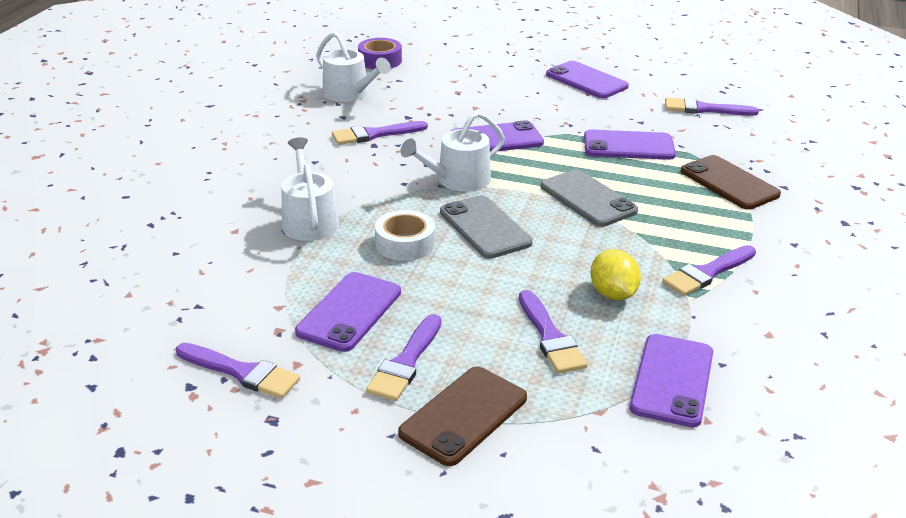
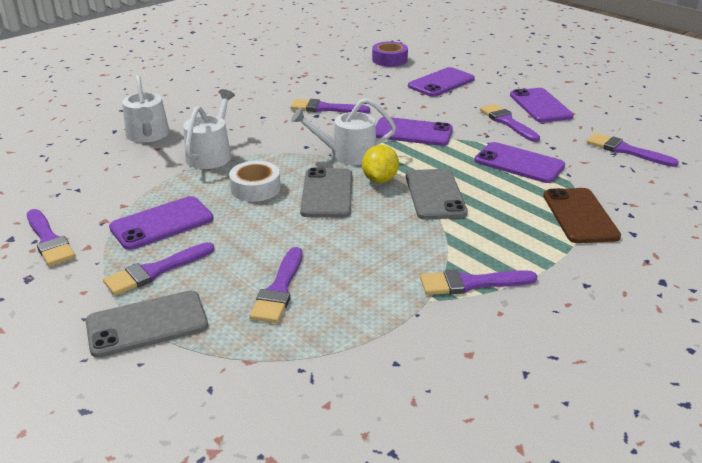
camera: 30 degrees right, 0 degrees up
white watering can [316,32,391,102] -> white watering can moved to [122,75,169,143]
brown phone [398,367,527,466] -> grey phone [86,290,208,358]
yellow lemon [590,249,641,300] -> yellow lemon moved to [362,145,399,183]
purple phone [629,334,713,427] -> purple phone moved to [408,67,475,97]
none -> purple brush [480,104,540,142]

